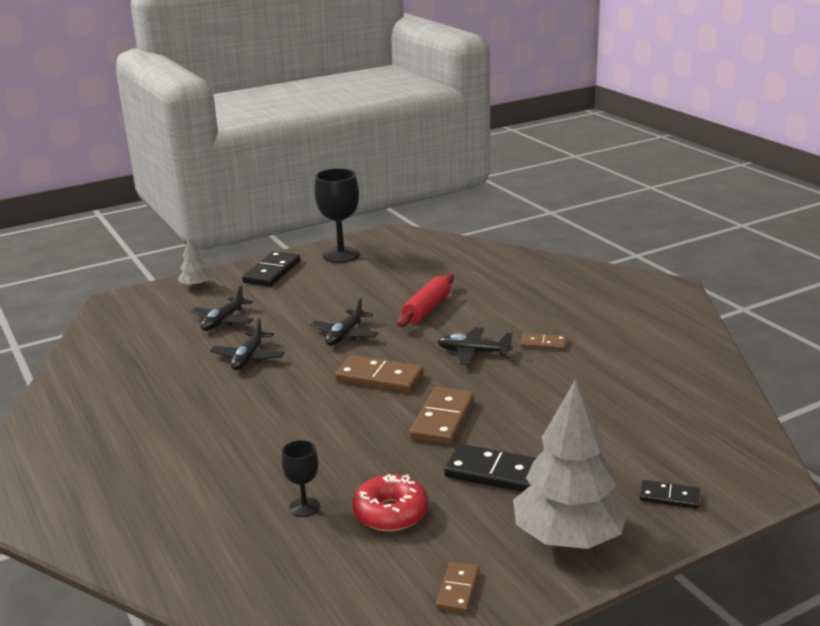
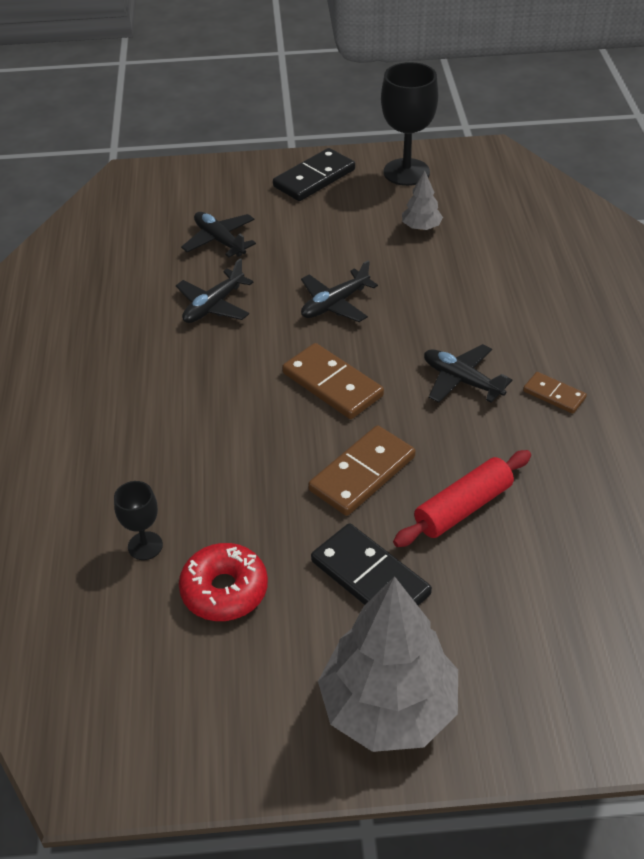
camera: 25 degrees right, 20 degrees up
grey tree [178,238,211,288] -> grey tree moved to [402,170,443,230]
black plane [191,285,254,331] -> black plane turned 90 degrees clockwise [181,212,256,257]
red rolling pin [397,274,454,327] -> red rolling pin moved to [393,450,531,547]
brown domino [436,562,479,613] -> none
black domino [640,480,700,509] -> none

